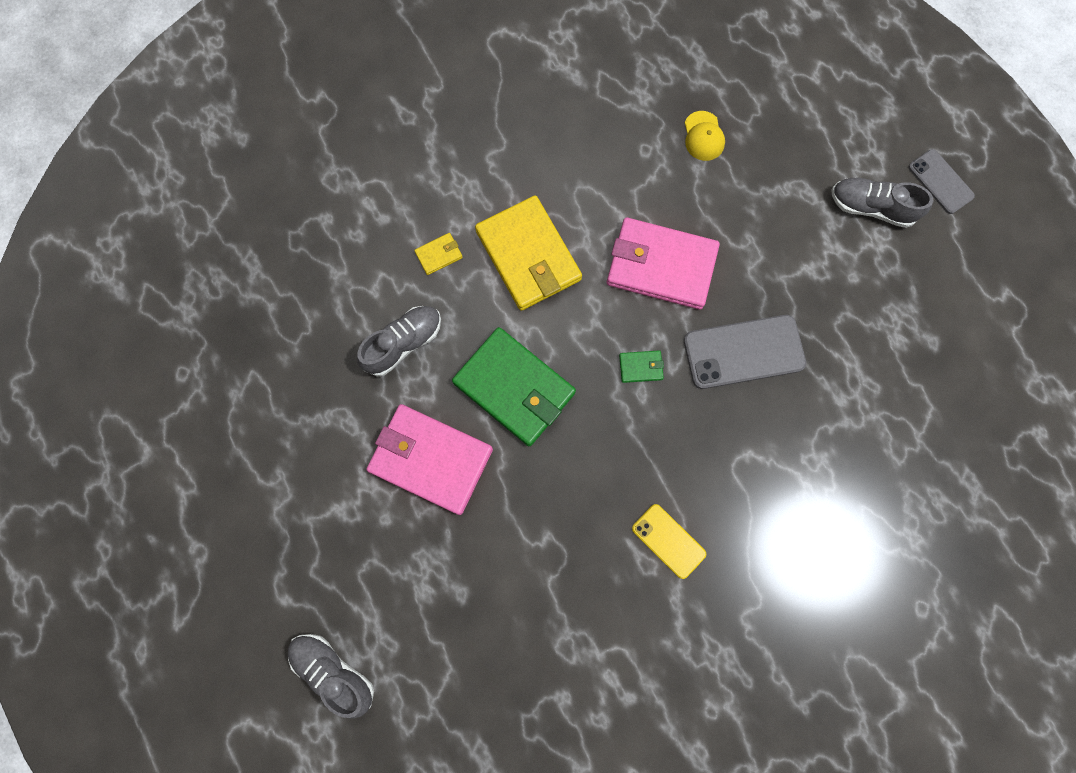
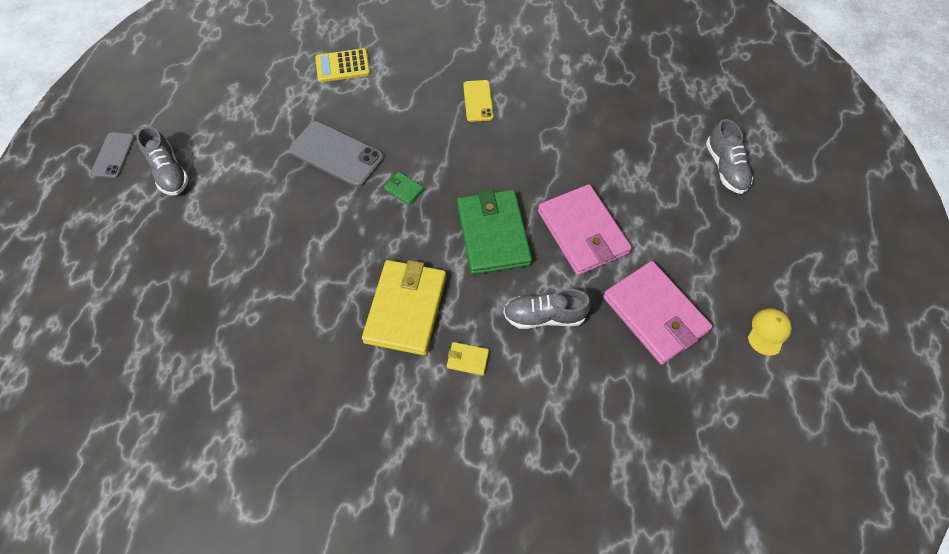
camera: 140 degrees left, 15 degrees down
pink wallet [607,217,720,310] -> pink wallet moved to [603,261,712,365]
yellow cap [685,111,725,161] -> yellow cap moved to [748,308,792,356]
none -> yellow calculator [315,48,370,82]

